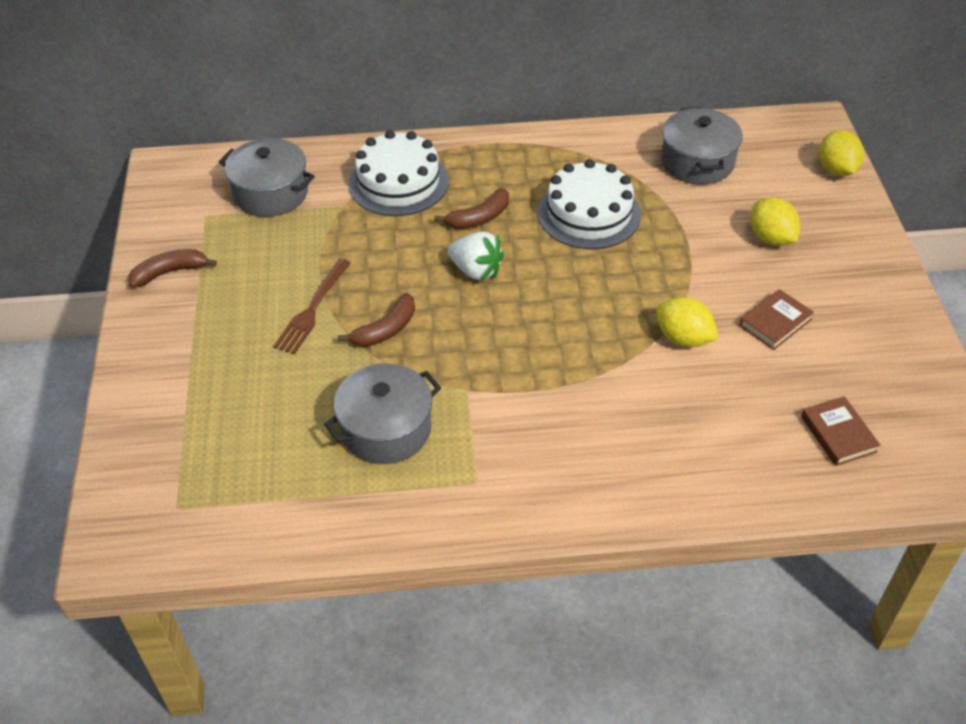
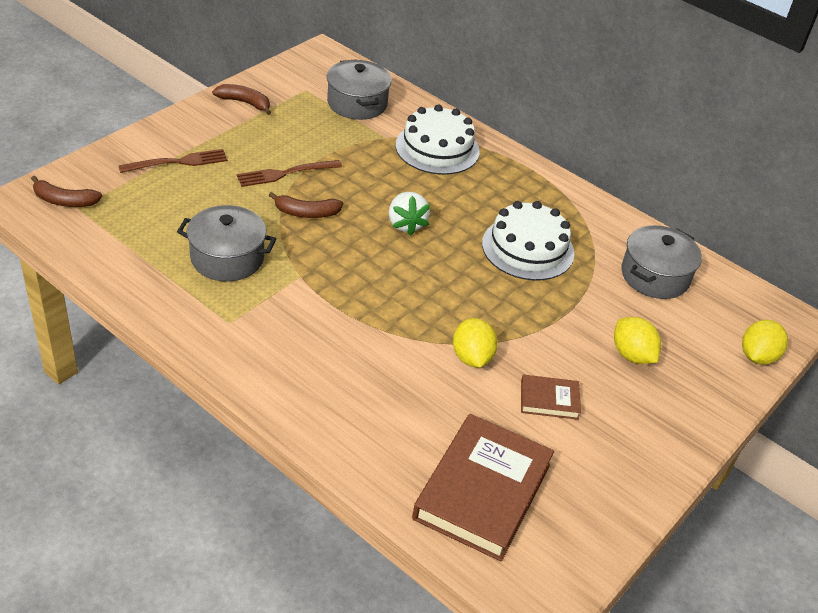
camera: 40 degrees right, 5 degrees down
brown banana [434,188,509,229] -> brown banana moved to [31,176,102,207]
yellow lemon [750,198,800,246] -> yellow lemon turned 45 degrees counterclockwise [614,317,661,364]
brown book [801,396,880,466] -> brown book [412,414,554,561], size x2.09
none -> brown fork [118,149,228,173]

